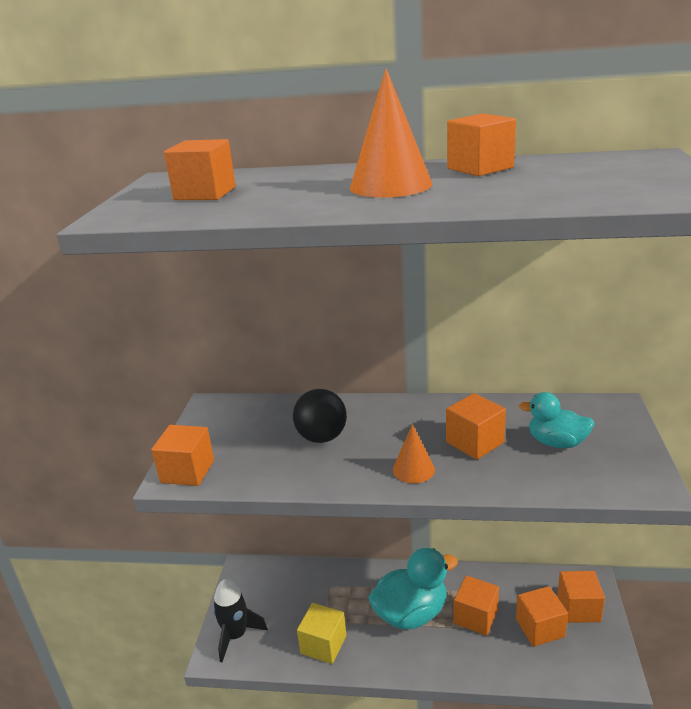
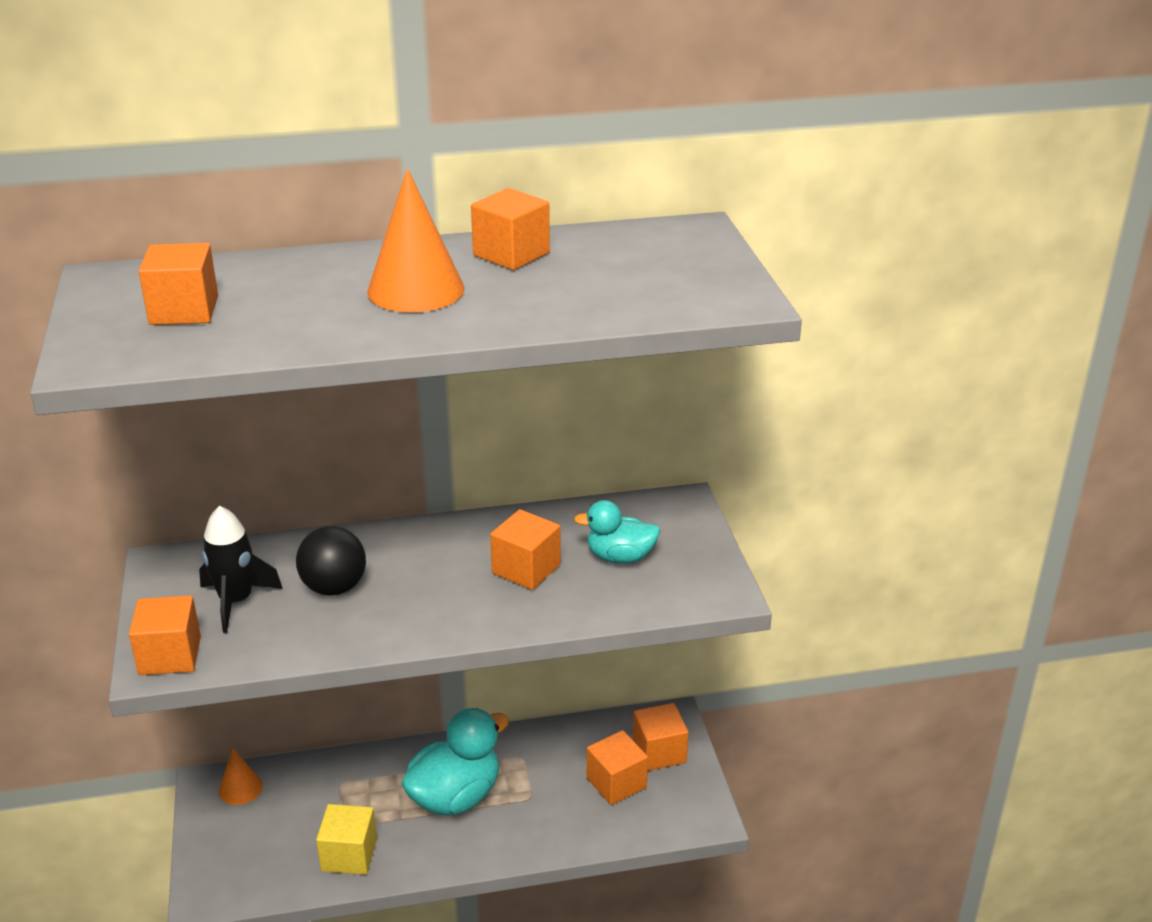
camera: 20 degrees left, 5 degrees up
black rocket [213,579,268,662] -> black rocket moved to [199,506,283,633]
orange cone [393,424,435,483] -> orange cone moved to [219,748,263,805]
orange cube [454,575,499,636] -> none

